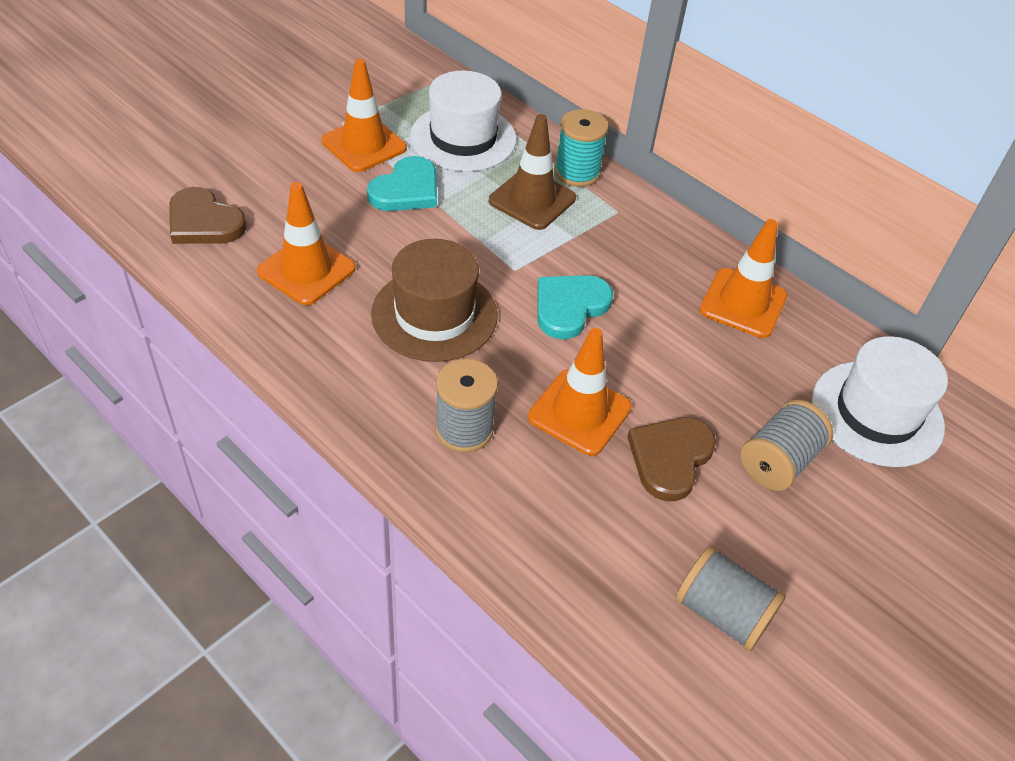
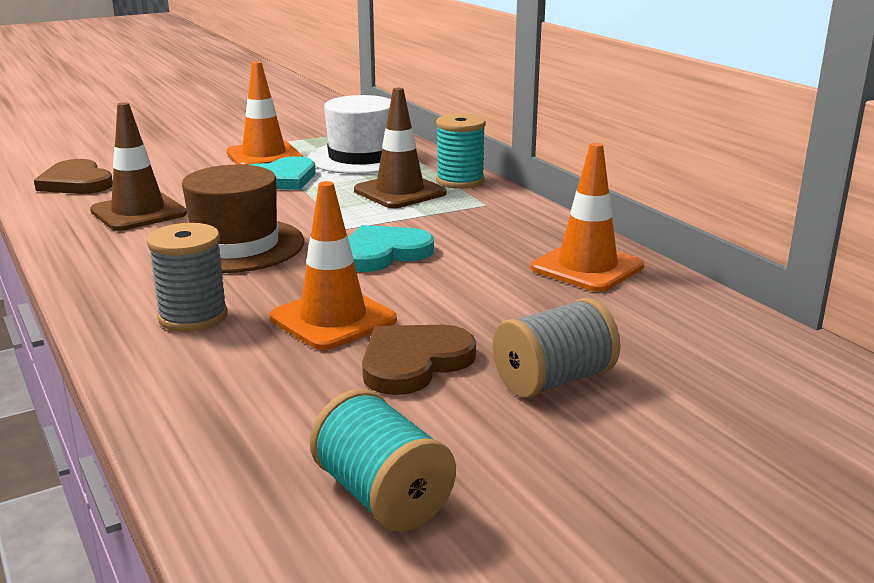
camera: 20 degrees right, 25 degrees down
orange traffic cone [257,182,356,305] -> brown traffic cone [90,102,187,231]
grey spool [675,546,786,651] -> turquoise spool [310,389,456,532]
white hat [812,336,948,467] -> none

